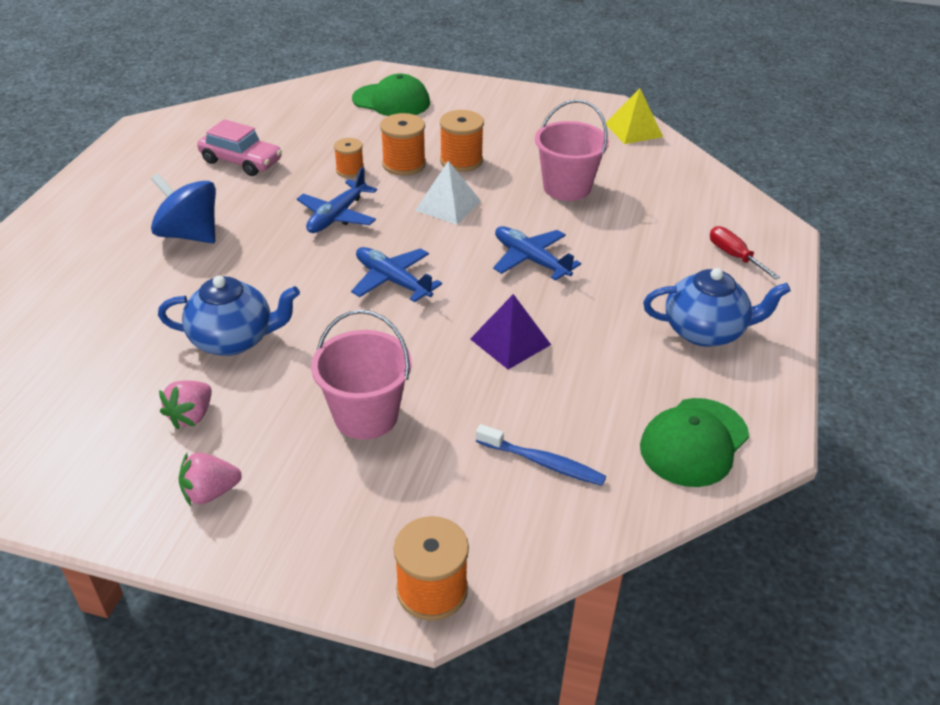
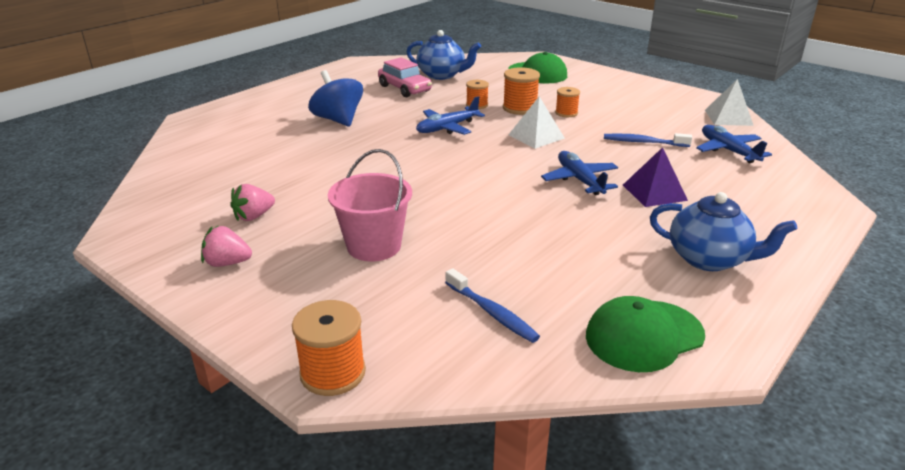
camera: 25 degrees right, 10 degrees down
blue teapot [158,276,300,356] -> blue teapot moved to [407,30,481,80]
blue plane [351,247,442,302] -> blue plane moved to [696,125,772,163]
orange spool [440,110,484,172] -> orange spool [555,87,580,117], size x0.64
purple pyramid [470,294,551,370] -> purple pyramid moved to [623,147,688,207]
pink bucket [535,99,609,201] -> blue toothbrush [604,133,692,147]
yellow pyramid [606,88,663,144] -> white pyramid [705,79,754,126]
red screwdriver [710,226,780,280] -> none

